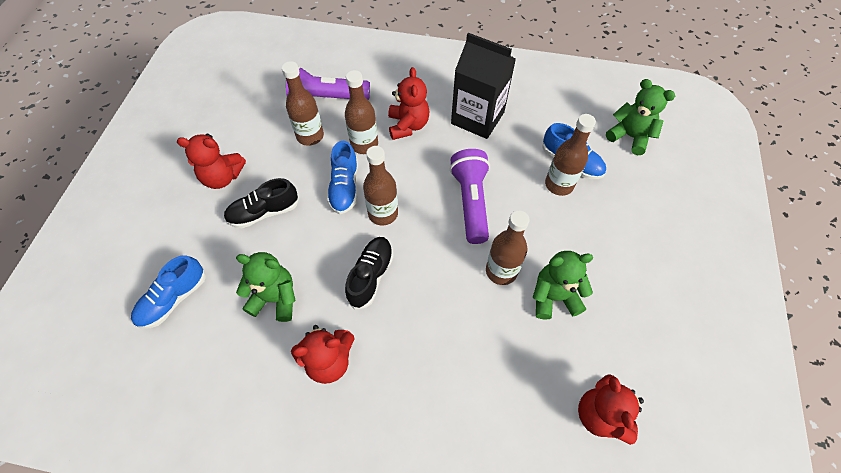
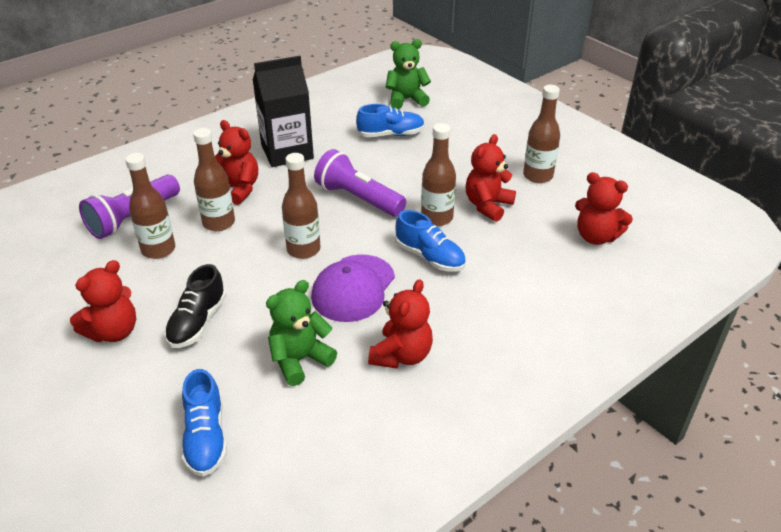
camera: 50 degrees left, 20 degrees down
blue shoe [327,141,358,214] -> blue shoe moved to [395,210,466,272]
black shoe [345,237,394,309] -> purple cap [311,254,395,322]
green teddy bear [533,251,593,320] -> red teddy bear [465,134,516,222]
brown bottle [545,114,596,196] -> brown bottle moved to [523,85,560,183]

